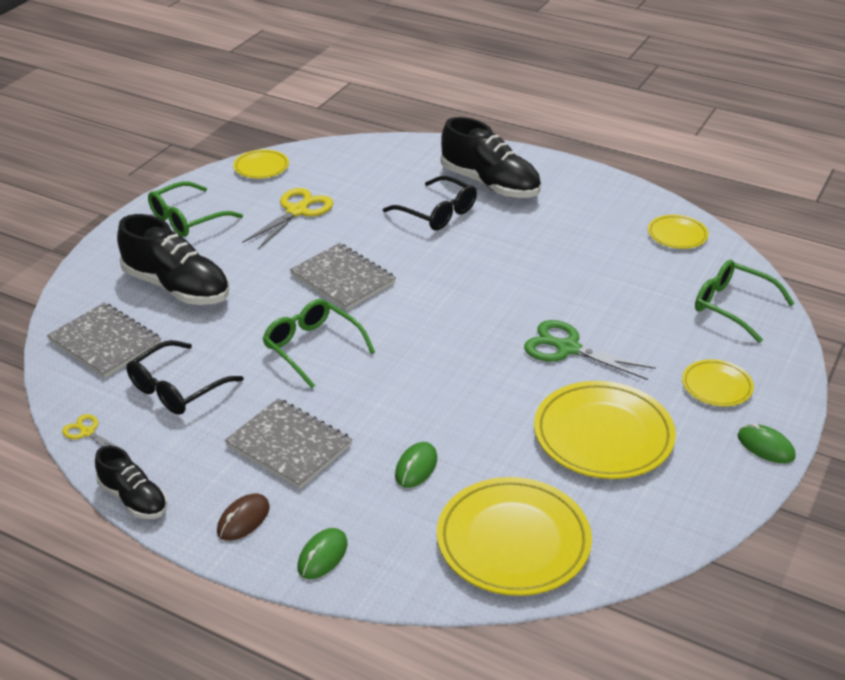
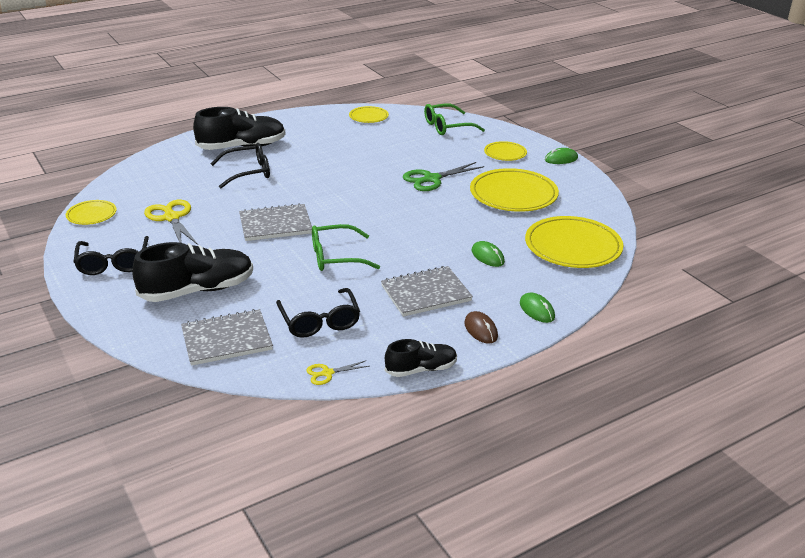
camera: 60 degrees left, 5 degrees down
green glasses [148,181,243,237] -> black glasses [74,236,149,275]

